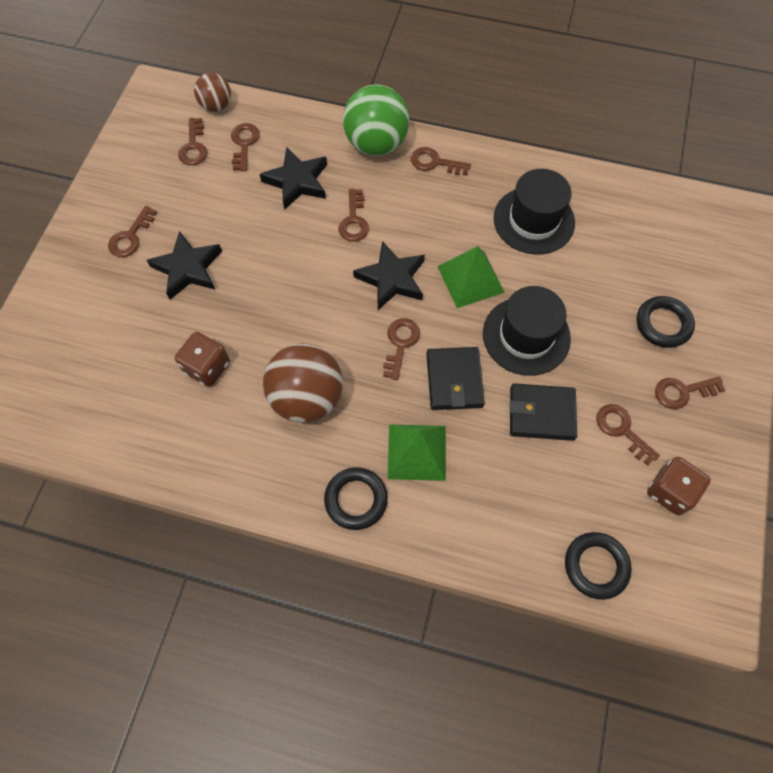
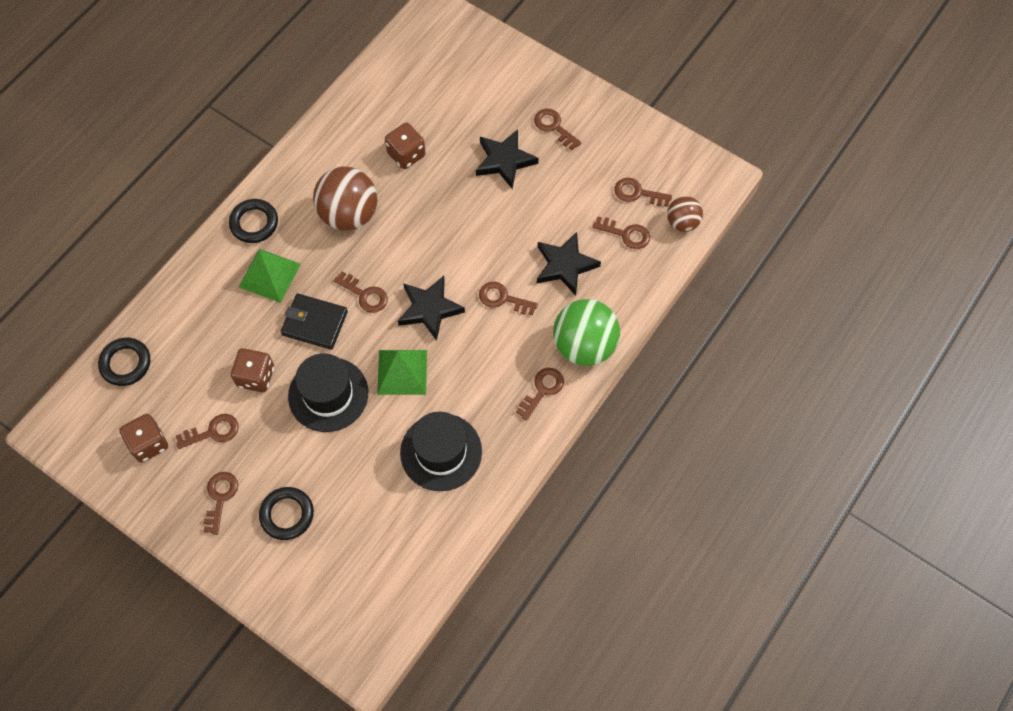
camera: 110 degrees right, 0 degrees up
black wallet [510,383,577,441] -> brown dice [231,348,274,392]

